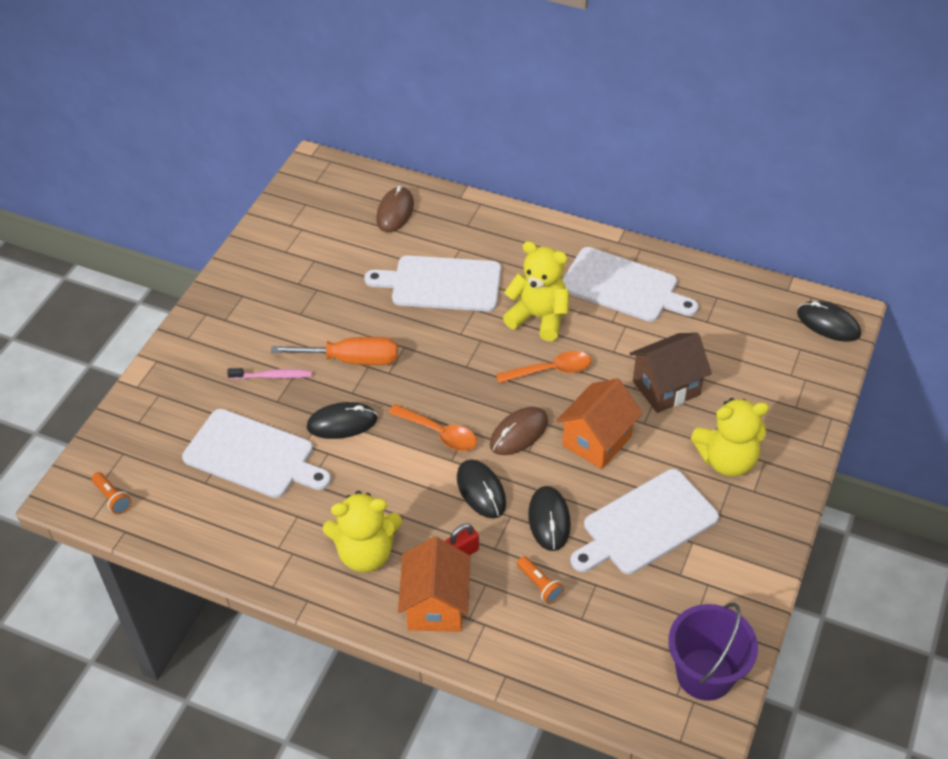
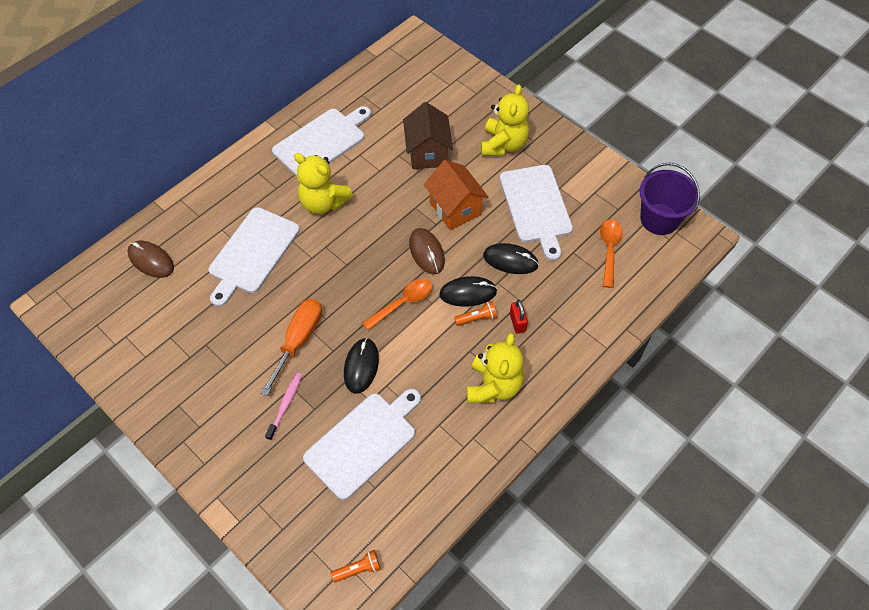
camera: 70 degrees left, 10 degrees up
orange house [398,537,470,632] -> none
orange spoon [496,351,591,383] -> orange spoon moved to [600,219,623,288]
yellow teddy bear [503,241,569,341] -> yellow teddy bear turned 105 degrees counterclockwise [294,153,353,214]
orange flashlight [517,556,564,604] -> orange flashlight moved to [454,301,497,326]
black mouse [797,301,861,342] -> none

